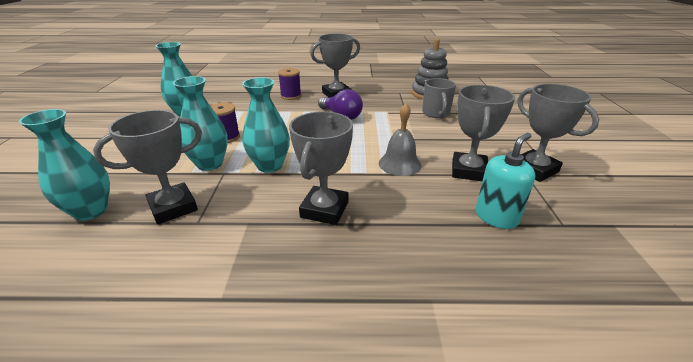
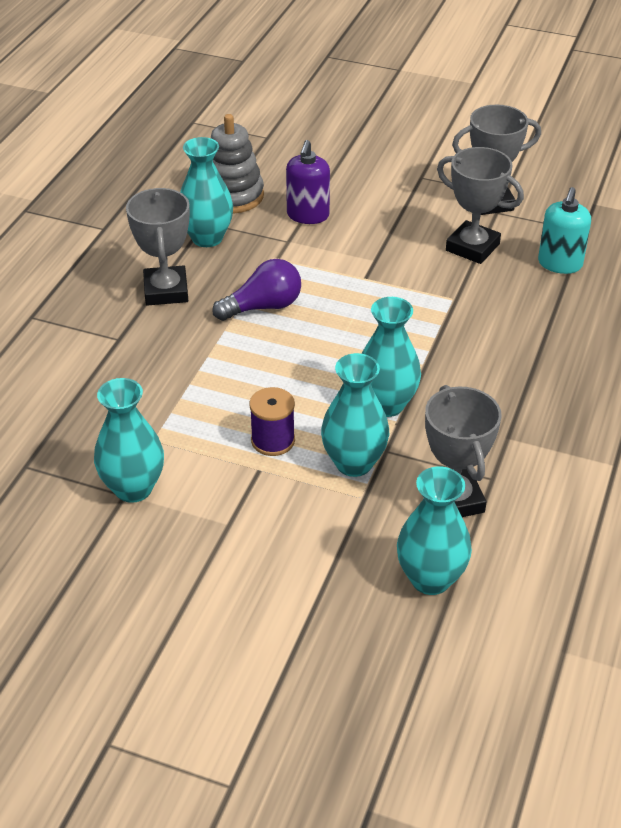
camera: 70 degrees left, 10 degrees up
purple spool [278,68,301,100] -> none
grey trophy [289,111,353,225] -> none
grey bell [379,103,422,176] -> none
grey mug [422,78,456,118] -> purple soap dispenser [286,140,330,224]
turquoise soap dispenser [476,133,535,229] -> turquoise soap dispenser turned 135 degrees counterclockwise [538,187,591,274]
none -> turquoise vase [180,137,233,247]

